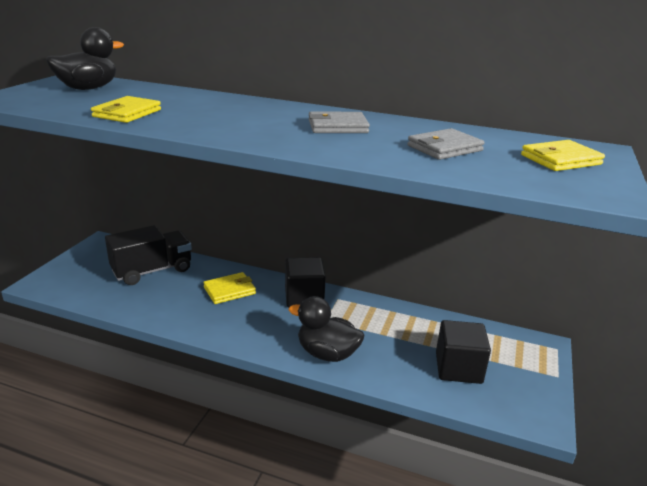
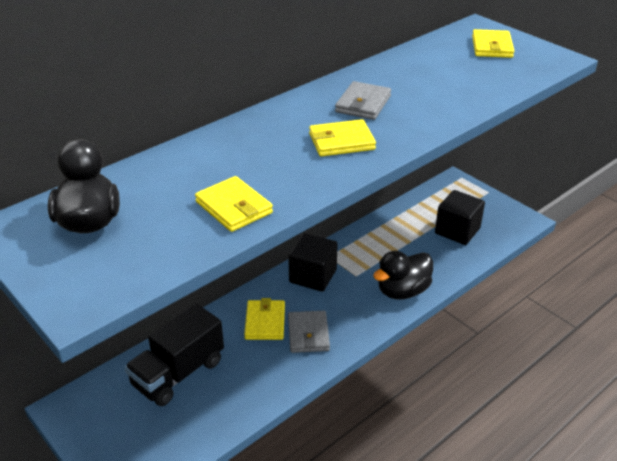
camera: 60 degrees left, 10 degrees up
black truck [105,225,192,285] -> black truck turned 135 degrees counterclockwise [125,303,224,406]
grey wallet [407,128,485,160] -> grey wallet moved to [288,311,330,353]
none -> yellow wallet [309,119,376,157]

